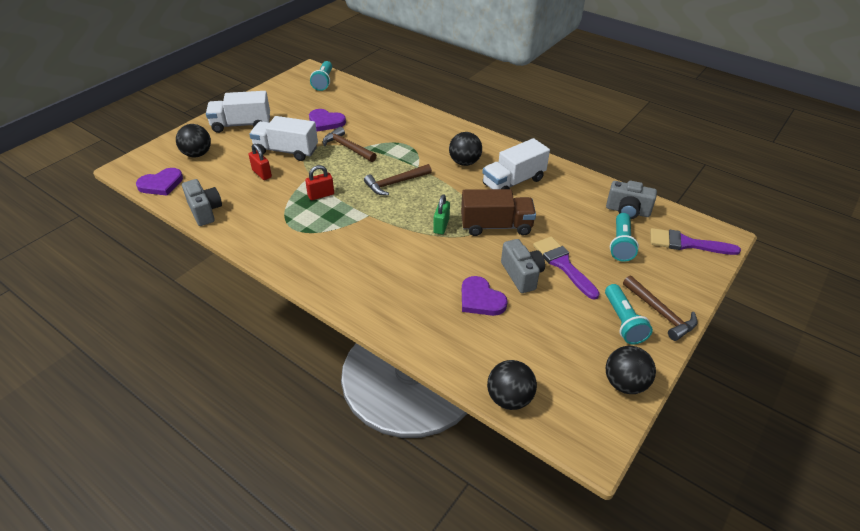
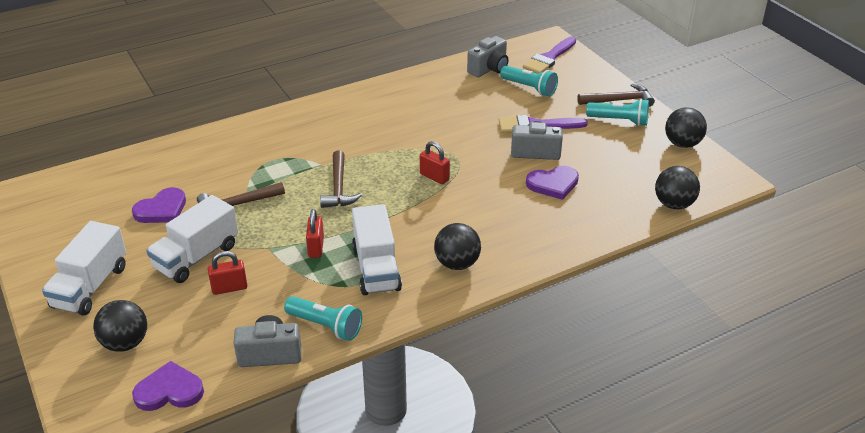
camera: 65 degrees left, 5 degrees down
purple heart [136,168,183,196] -> purple heart turned 90 degrees counterclockwise [132,361,204,411]
turquoise flashlight [310,61,332,91] -> turquoise flashlight moved to [284,296,362,341]
green padlock [433,194,450,234] -> red padlock [420,141,450,184]
black ball [449,132,482,166] -> black ball moved to [434,223,481,270]
brown truck [461,189,536,236] -> none
white truck [482,138,550,189] -> white truck moved to [352,204,402,295]

